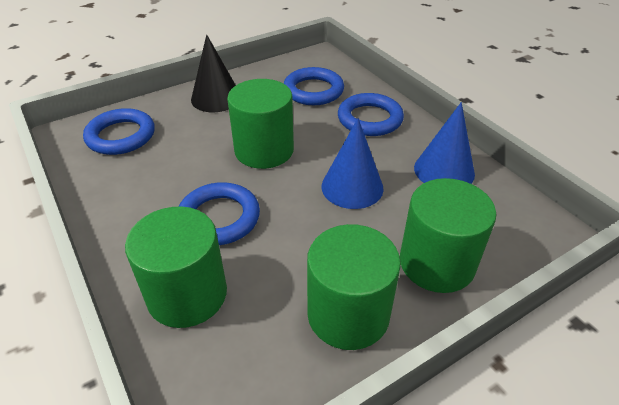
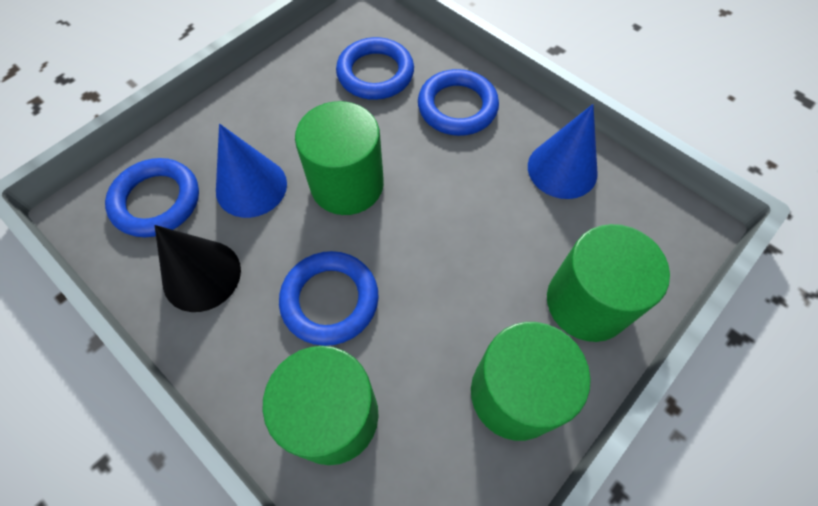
camera: 15 degrees left, 20 degrees up
black cone [191,35,236,112] -> black cone moved to [155,225,241,312]
blue cone [322,118,384,209] -> blue cone moved to [216,124,287,218]

